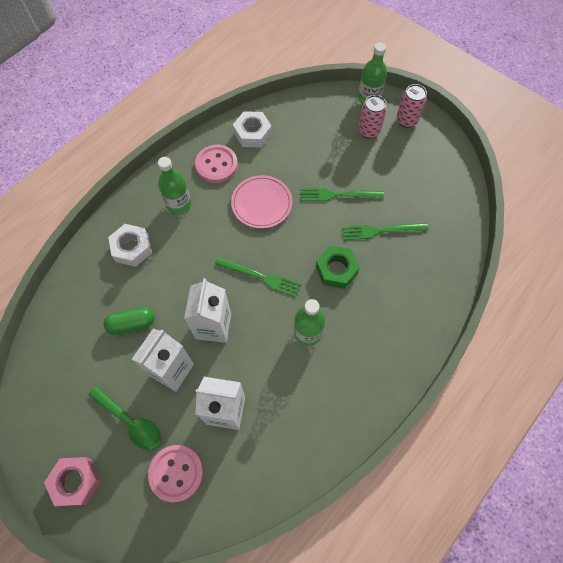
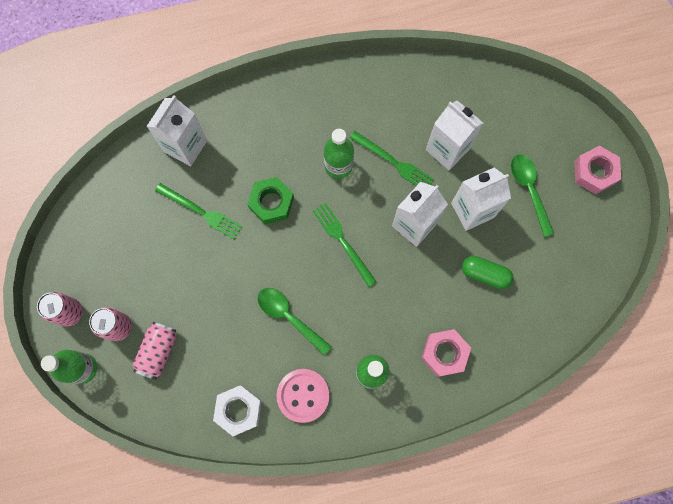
camera: 145 degrees left, 10 degrees up
white nut [108,224,152,267] -> pink nut [421,329,471,377]
pink button [148,445,203,502] -> none
pink plate [231,175,292,229] -> green spoon [258,288,332,356]
green fork [300,189,384,201] -> green fork moved to [350,131,434,186]
none -> pink can [133,322,177,380]
none -> white carton [146,95,207,166]

